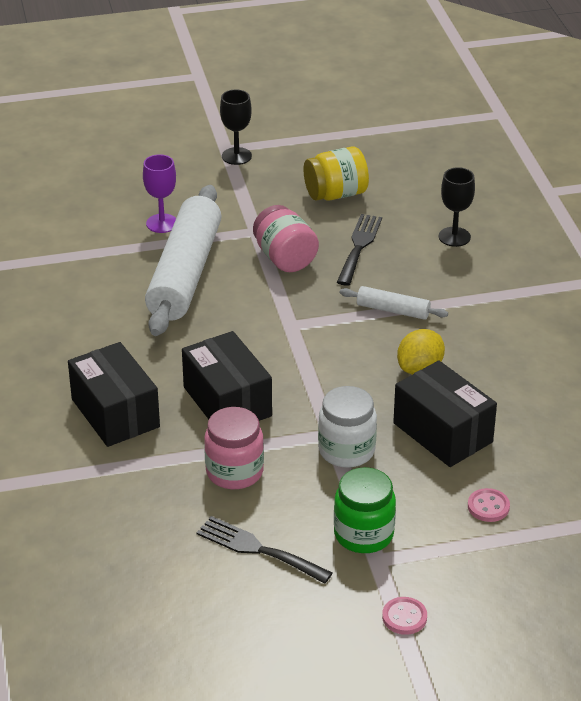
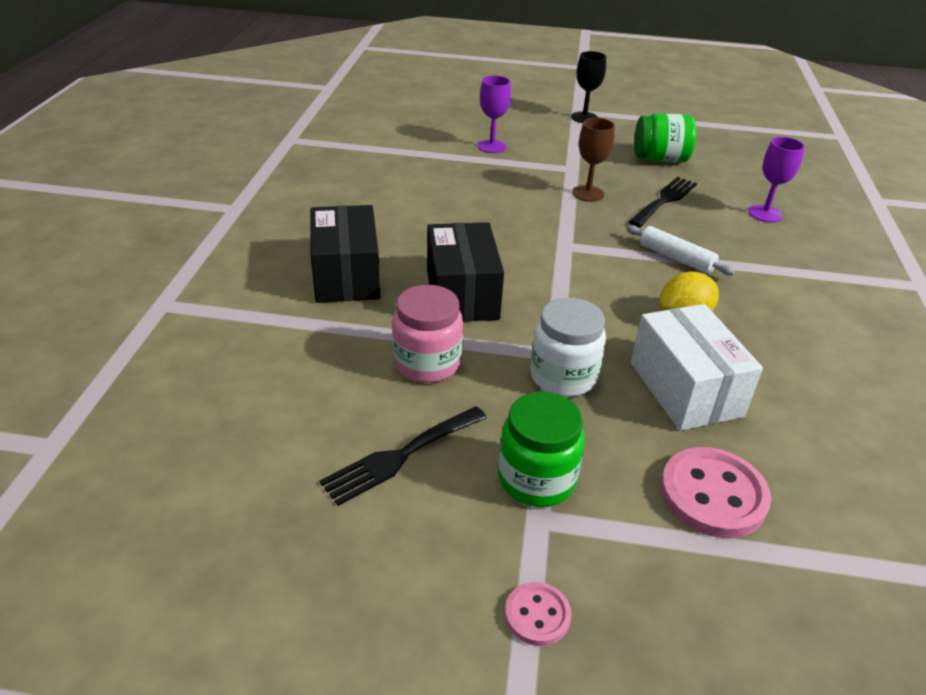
camera: 20 degrees right, 0 degrees up
white rolling pin [145,185,221,336] -> none
black fork [196,516,333,584] -> black fork turned 90 degrees counterclockwise [319,406,487,506]
pink jar [253,205,319,272] -> brown goblet [572,118,615,202]
yellow jar [304,147,369,201] -> green jar [634,113,696,162]
black box [393,360,497,467] -> white box [631,304,763,431]
black goblet [439,167,475,247] -> purple goblet [748,137,805,222]
pink button [468,488,510,522] -> pink button [661,447,771,538], size x1.86

